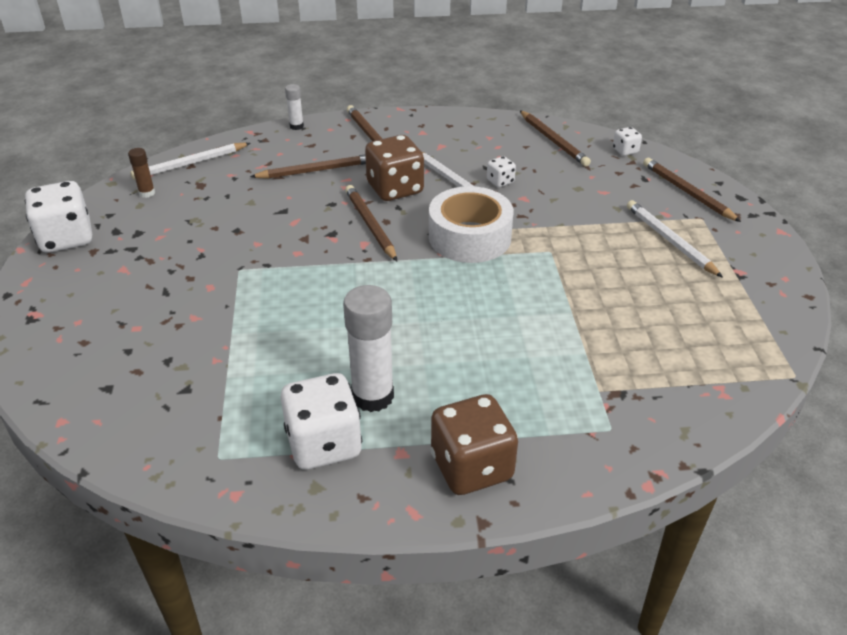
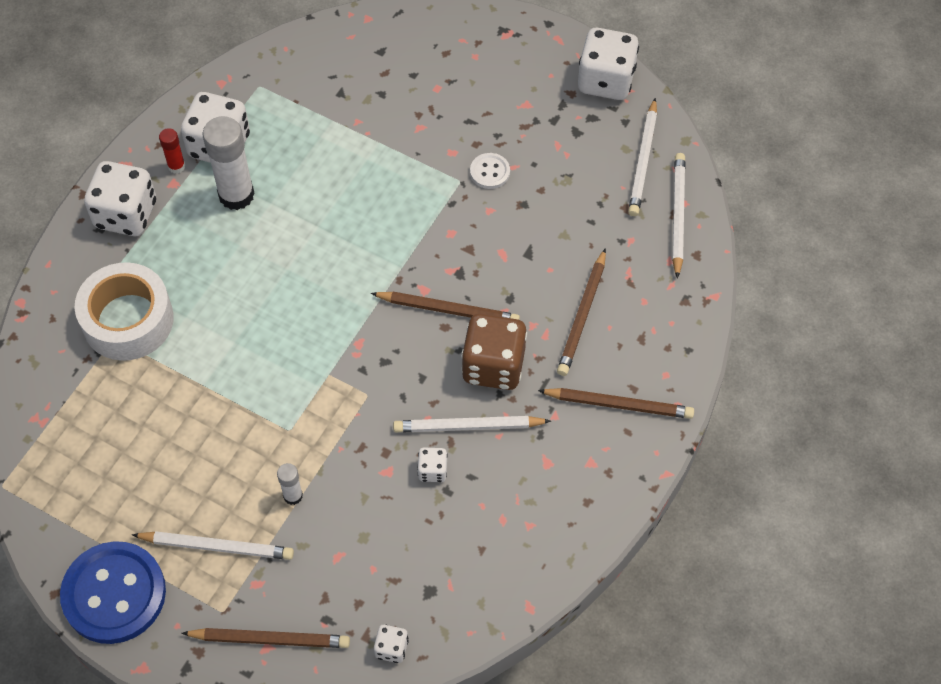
camera: 125 degrees right, 20 degrees up
brown glue stick [128,148,155,198] -> white pencil [628,98,657,216]
white glue stick [285,84,304,130] -> white glue stick moved to [277,463,303,505]
white tape [429,186,514,263] -> white tape moved to [75,262,174,361]
brown dice [431,394,518,495] -> white dice [84,161,156,236]
brown pencil [520,111,591,166] -> none
none -> blue button [60,541,166,644]
none -> red glue stick [159,128,185,174]
none -> white button [470,153,510,189]

